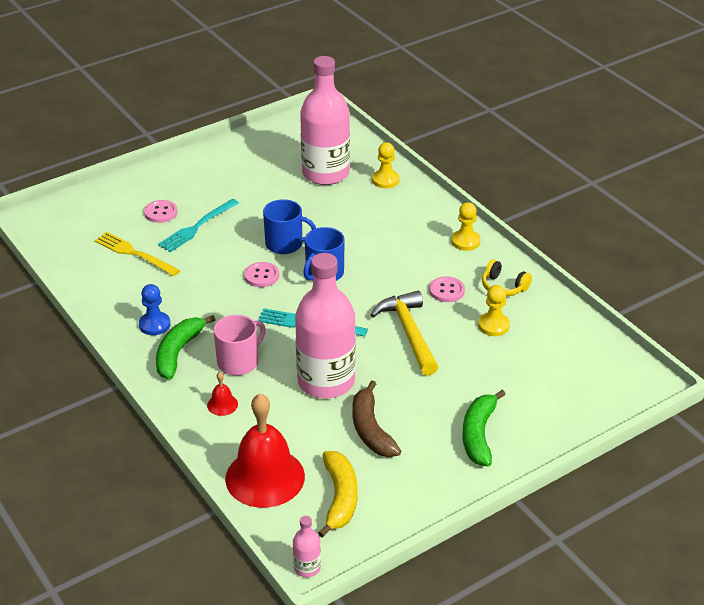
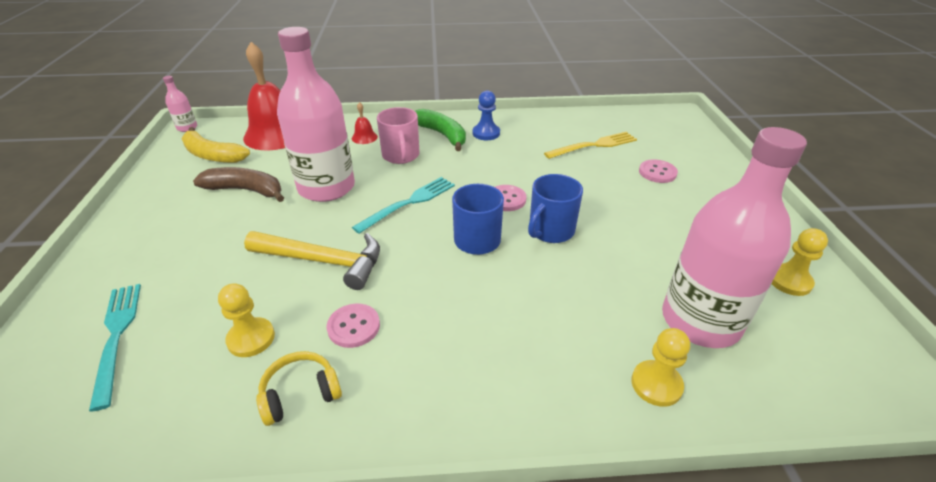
camera: 120 degrees right, 0 degrees up
turquoise fork [158,199,239,252] -> turquoise fork moved to [89,284,141,411]
yellow pawn [451,202,480,251] -> yellow pawn moved to [772,228,828,296]
green banana [463,390,506,467] -> none

